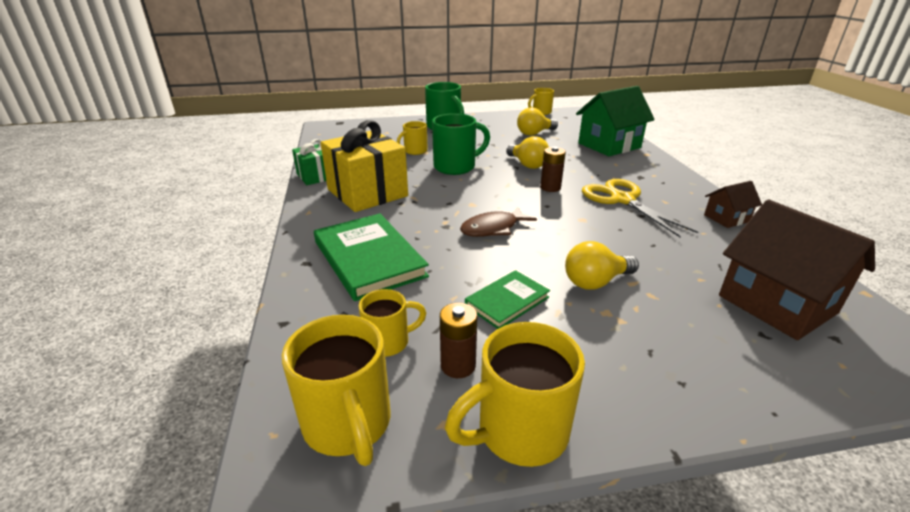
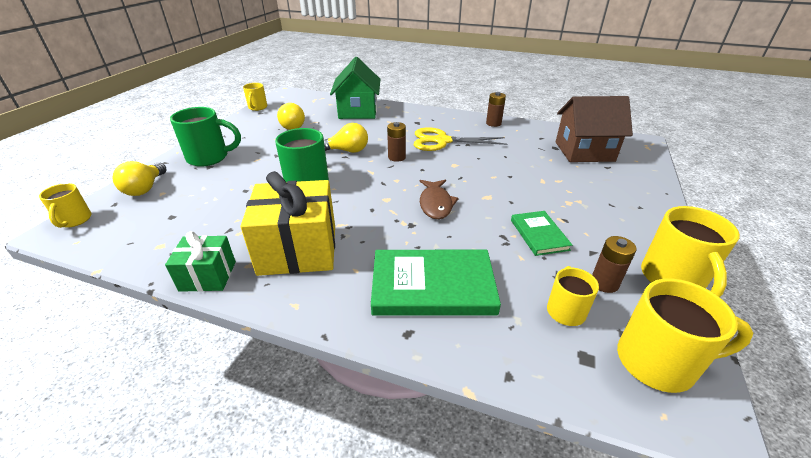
camera: 60 degrees left, 5 degrees up
yellow mug [397,121,428,155] -> yellow mug moved to [39,183,92,228]
yellow light bulb [565,241,639,290] -> yellow light bulb moved to [112,161,166,196]
brown house [704,181,762,228] -> brown battery [486,92,506,127]

